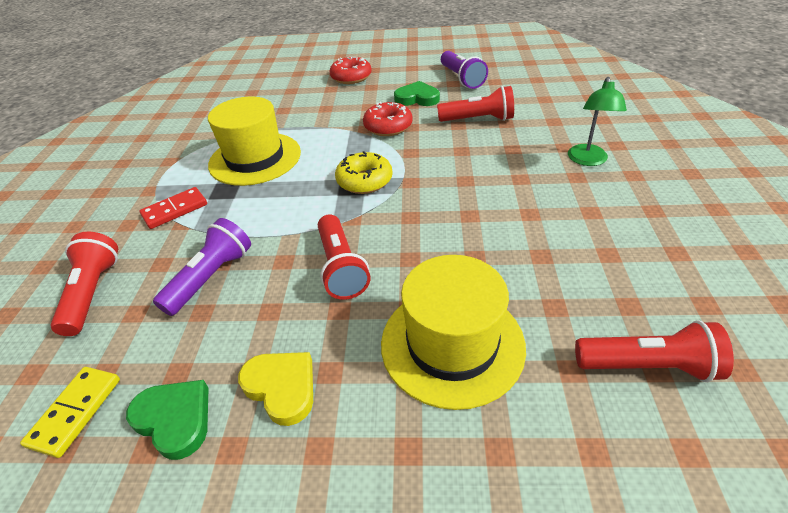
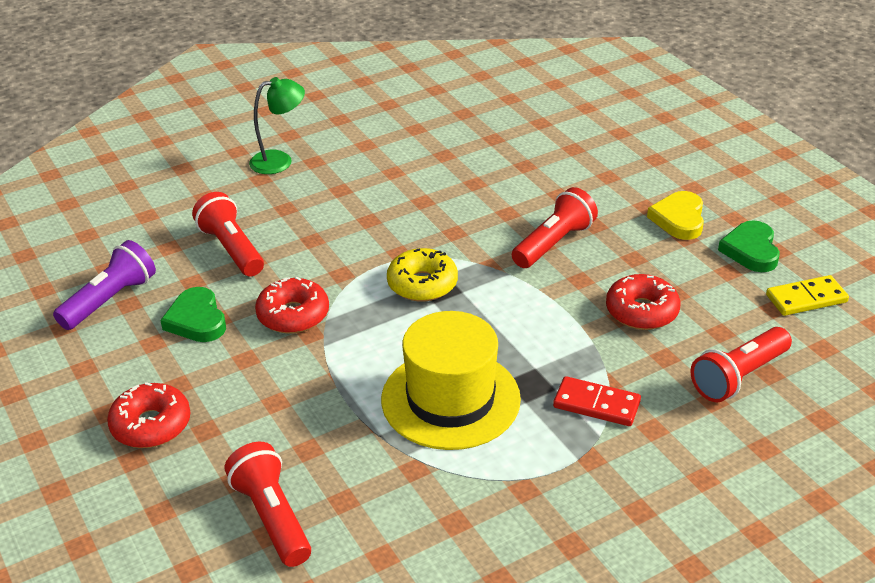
camera: 125 degrees left, 5 degrees down
purple flashlight [153,218,251,316] -> red donut [606,274,681,330]
yellow hat [381,255,526,410] -> none
red flashlight [575,320,734,382] -> red flashlight moved to [225,442,311,567]

